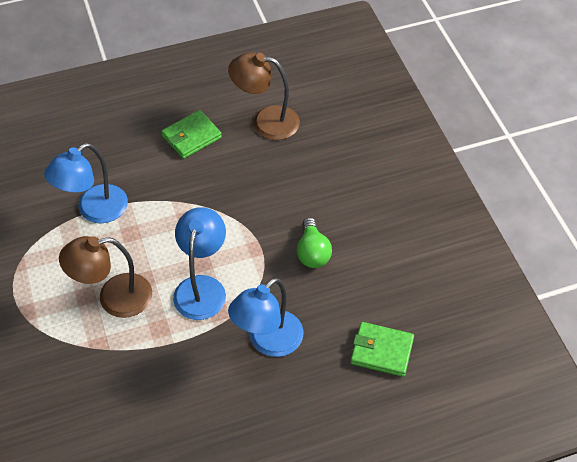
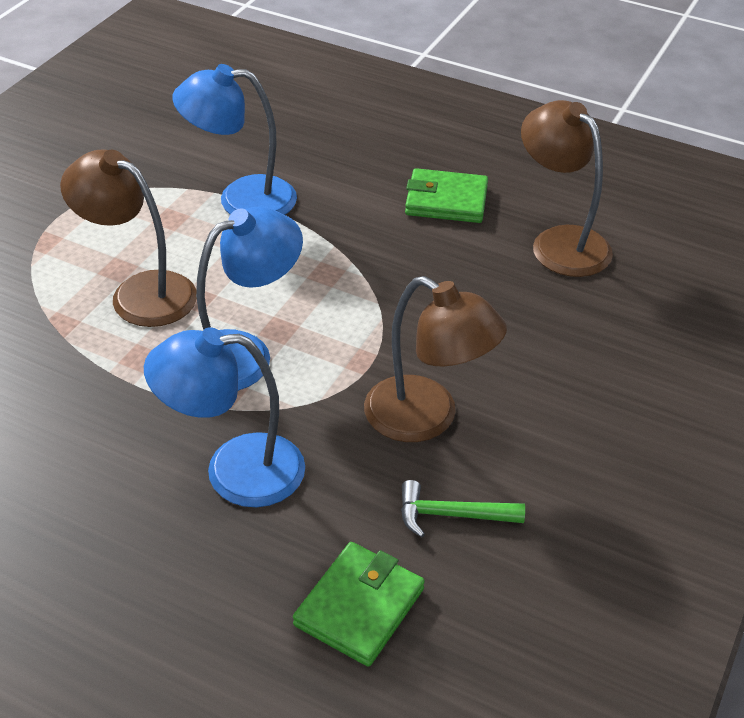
camera: 45 degrees right, 10 degrees down
green light bulb [297,218,332,268] -> brown lamp [364,276,507,442]
green wallet [351,322,414,377] -> green wallet turned 60 degrees clockwise [293,542,425,667]
none -> green hammer [401,480,525,537]

